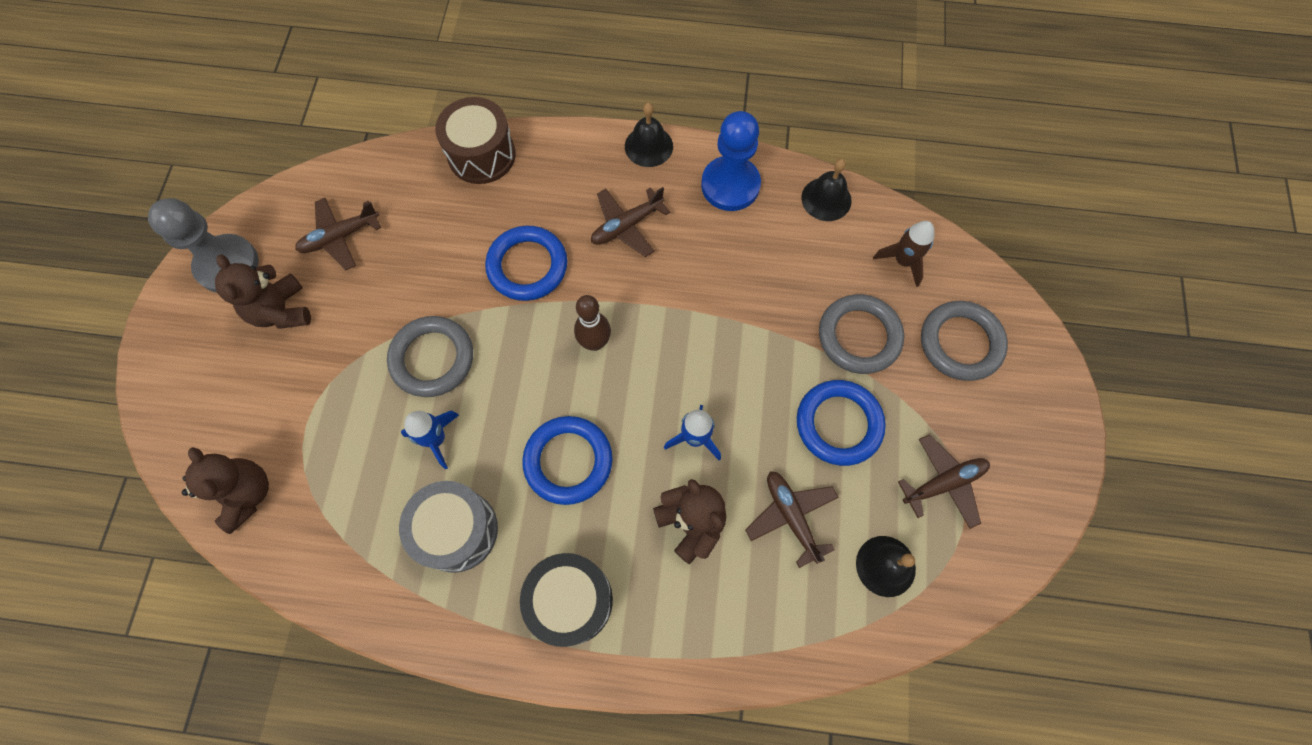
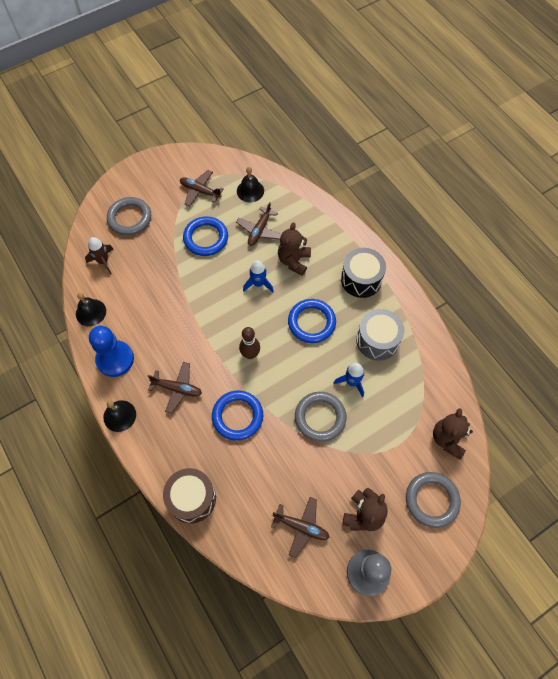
camera: 130 degrees left, 5 degrees down
grey ring [819,294,904,374] -> grey ring moved to [406,472,461,528]

